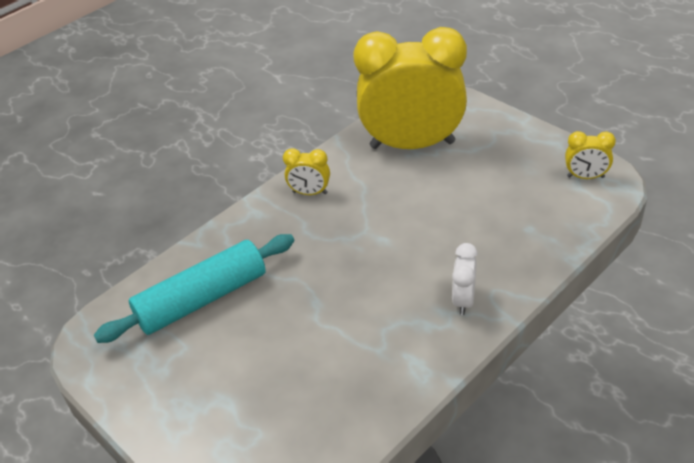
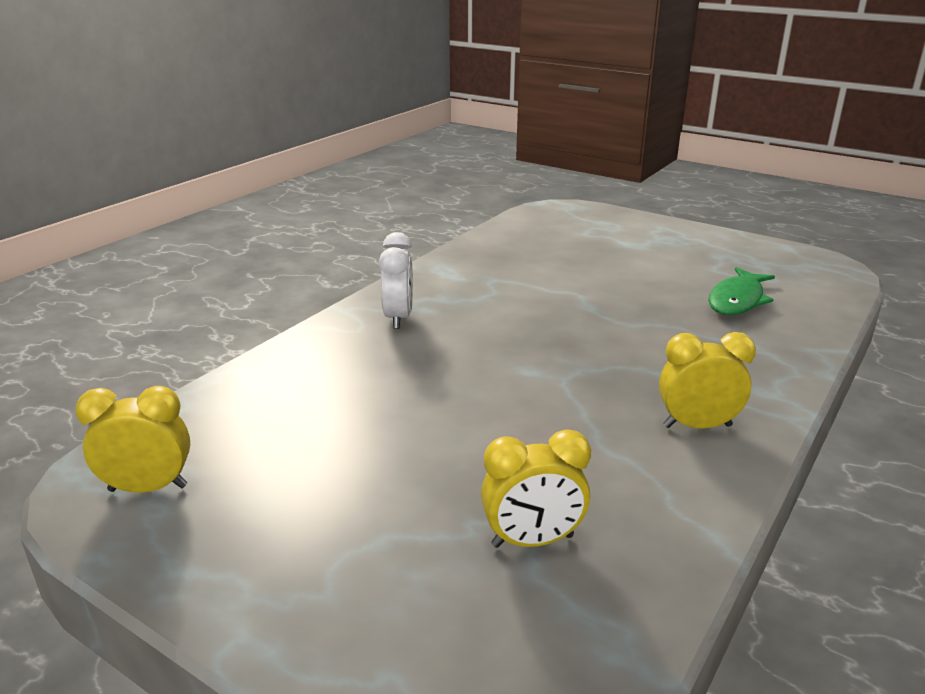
camera: 165 degrees right, 15 degrees down
turquoise rolling pin [94,234,294,343] -> green fish [708,267,775,315]
yellow clock [353,27,467,149] -> yellow clock [481,429,591,548], size x0.40

